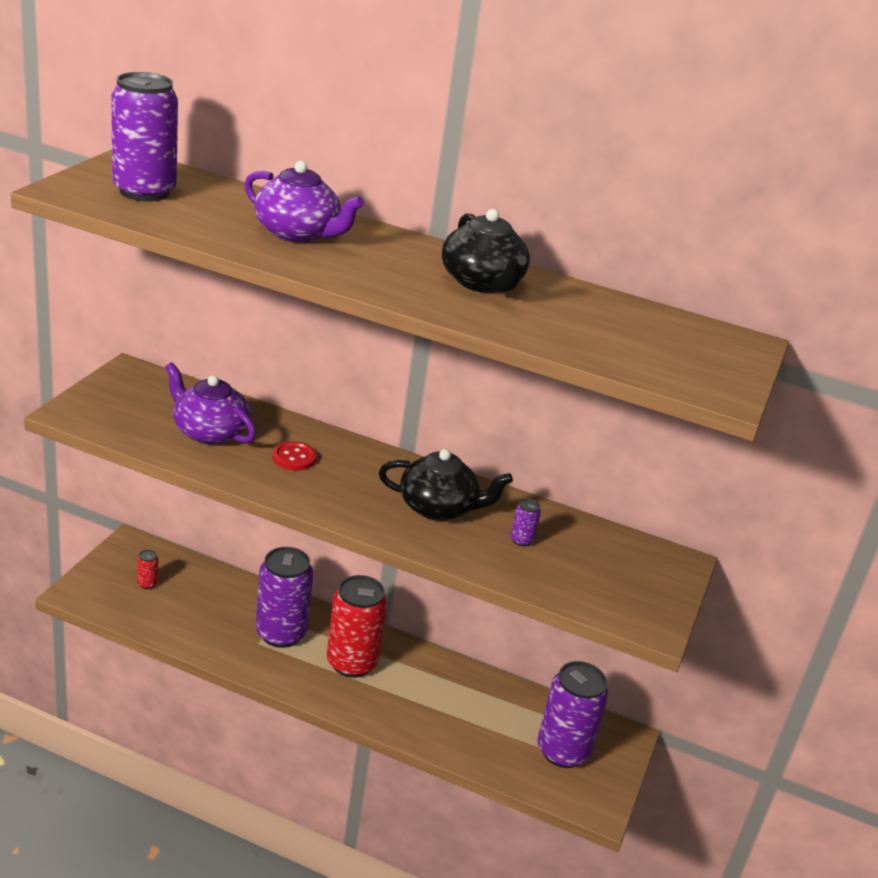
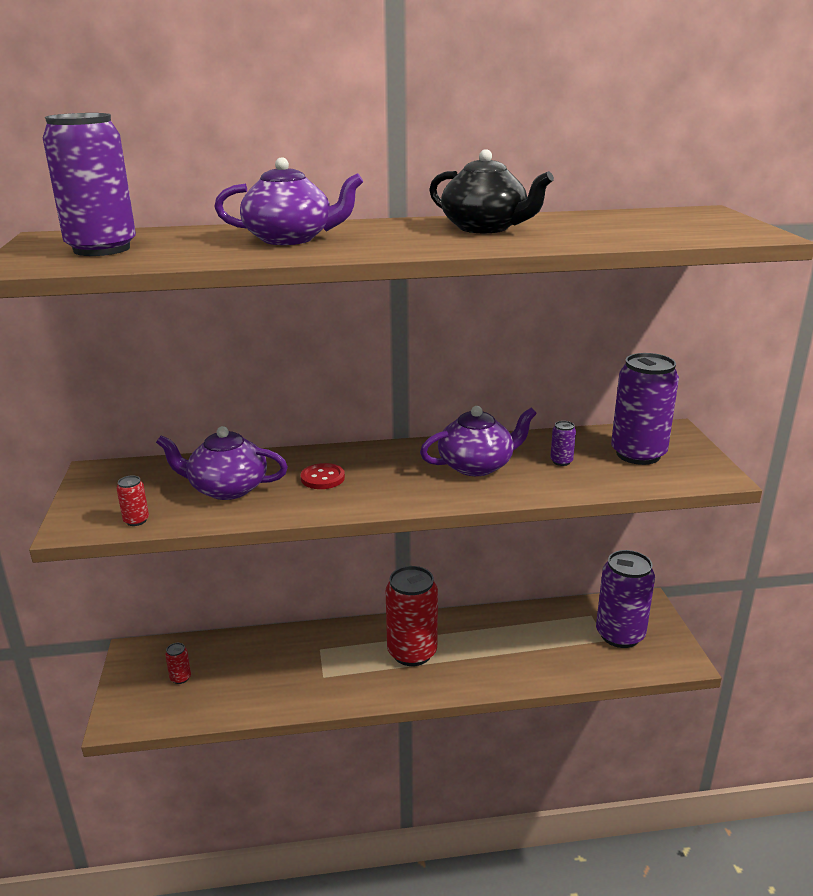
camera: 25 degrees left, 5 degrees down
purple can [256,547,313,648] -> purple can moved to [611,353,679,465]
black teapot [379,449,513,521] -> purple teapot [420,406,537,476]
none -> red can [117,475,149,526]

